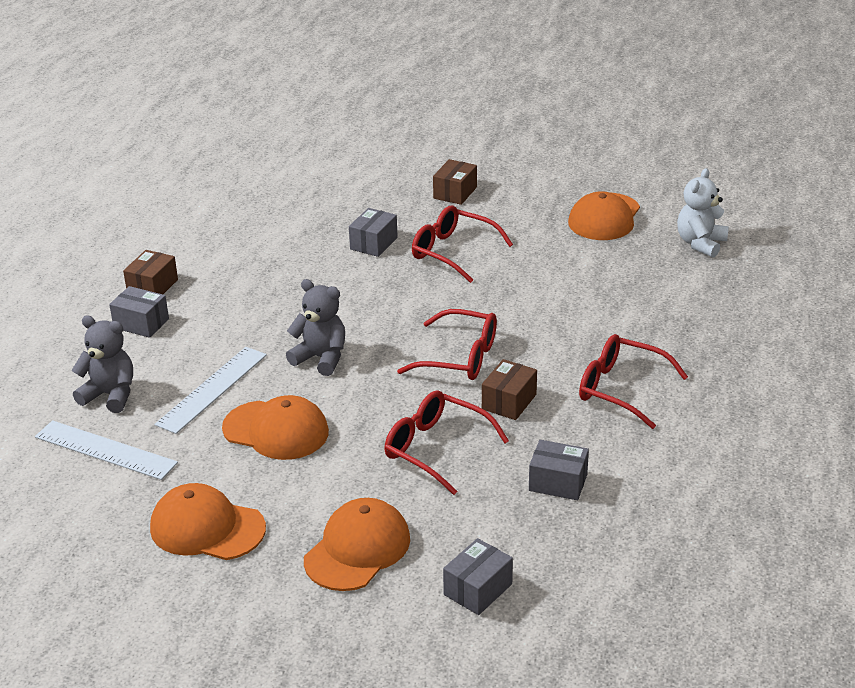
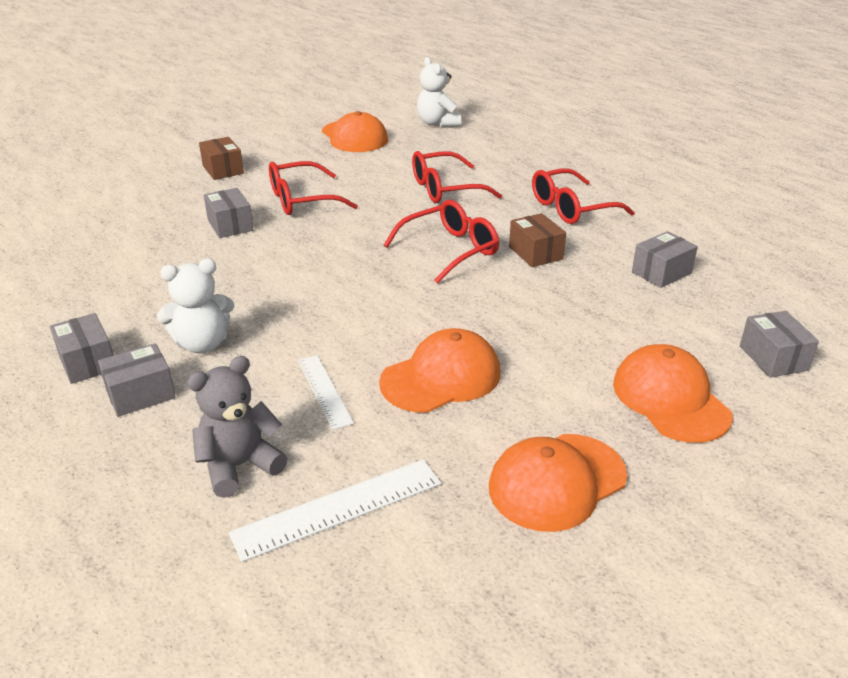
camera: 55 degrees left, 0 degrees up
brown box [123,250,178,294] -> grey box [50,313,113,384]
white ruler [155,347,267,434] -> white ruler [298,355,354,430], size x0.65
grey teddy bear [286,279,345,376] -> none
red glasses [384,390,509,495] -> red glasses moved to [412,151,502,203]
none -> white teddy bear [157,259,234,353]

